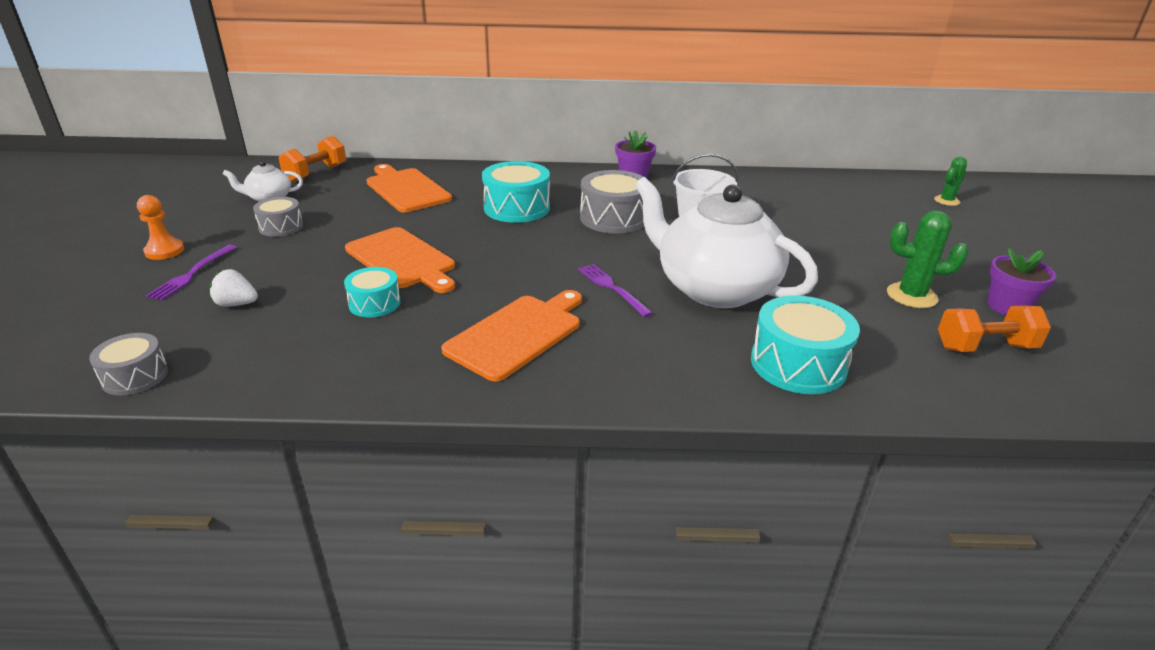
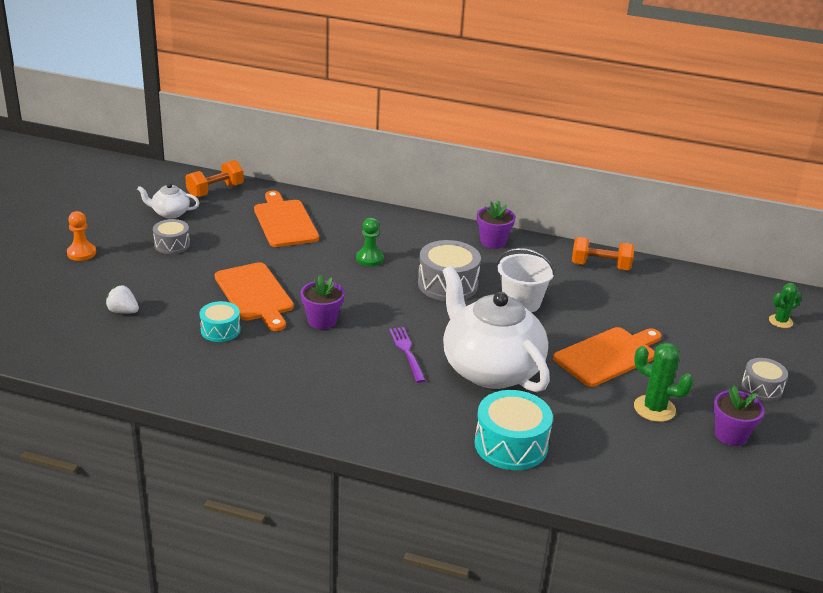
camera: 15 degrees right, 0 degrees up
grey drum [89,333,168,395] -> grey drum moved to [741,358,788,401]
purple fork [146,245,237,300] -> none
orange cutting board [441,290,582,382] -> orange cutting board moved to [553,327,661,387]
turquoise drum [482,161,550,223] -> green pawn [356,218,384,266]
orange dumbbell [938,305,1051,352] -> orange dumbbell moved to [572,237,634,270]
none -> purple flower pot [301,275,345,329]

